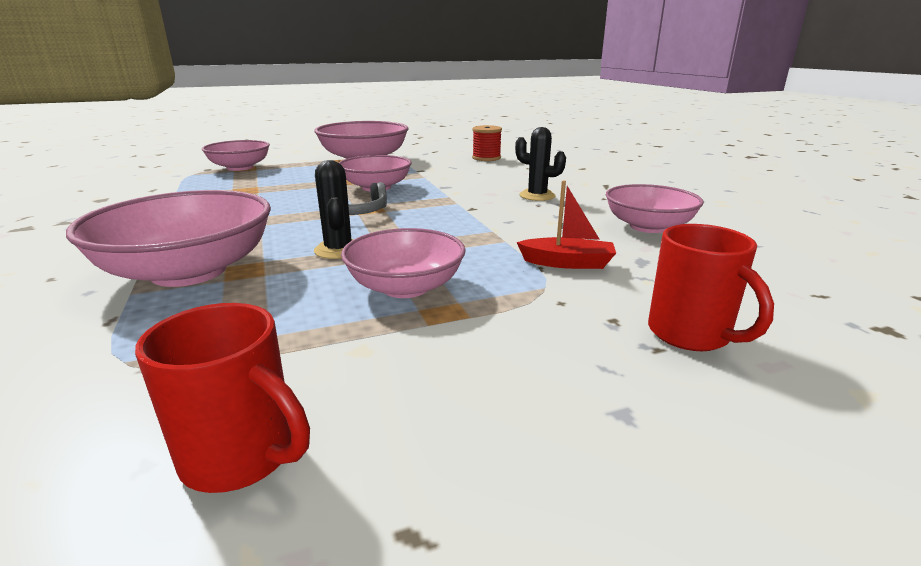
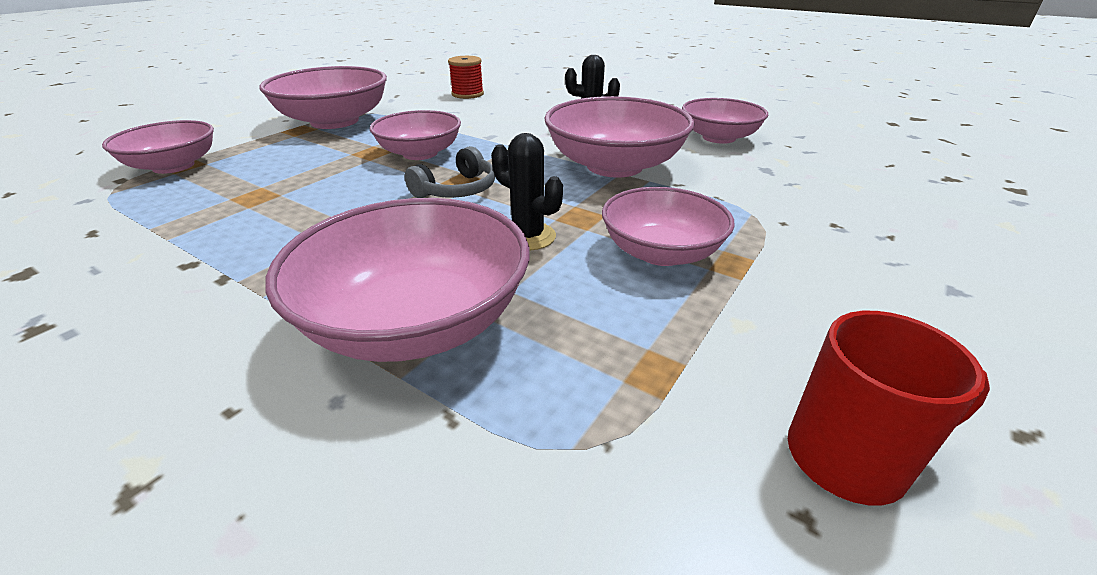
camera: 35 degrees left, 10 degrees up
red boat [517,180,616,269] -> none
red mug [648,224,774,351] -> none
none -> pink bowl [544,96,695,178]

